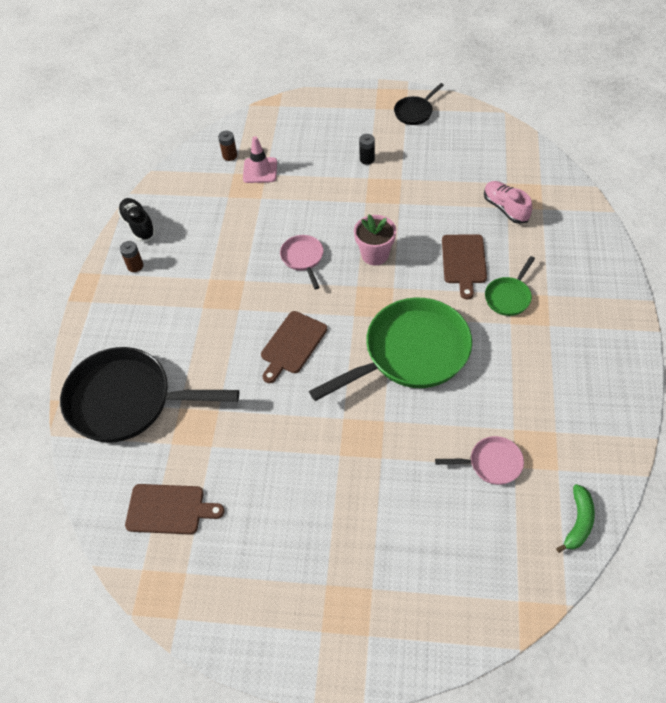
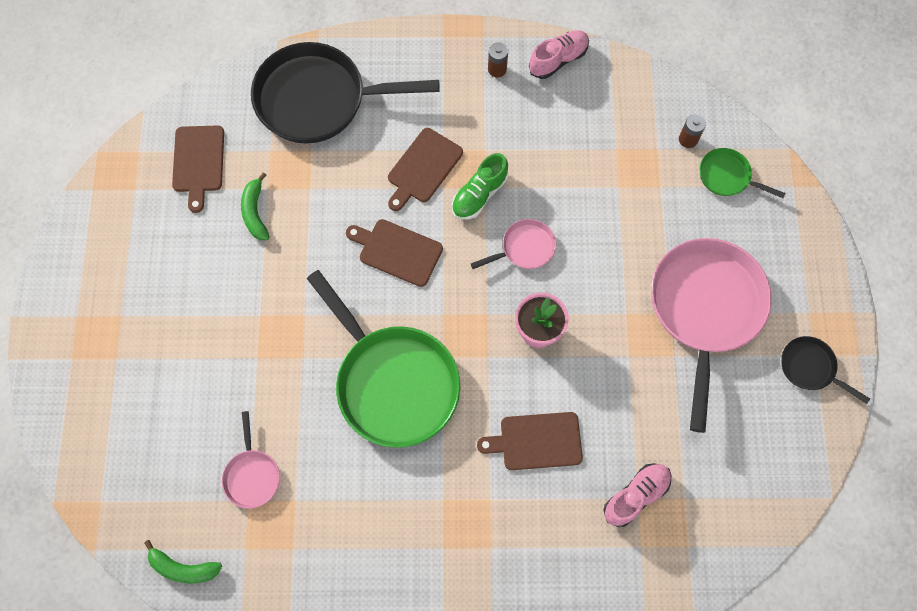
camera: 80 degrees right, 15 degrees up
black pan [60,347,239,442] -> black pan turned 90 degrees counterclockwise [251,42,440,143]
black shoe [118,198,156,241] -> pink shoe [529,30,589,79]
pink traffic cone [243,136,277,183] -> none
black battery [359,134,375,165] -> pink pan [651,238,772,433]
green pan [485,256,535,316] -> green pan moved to [700,148,786,198]
none -> green banana [241,172,270,240]
none -> brown cutting board [388,128,463,211]
none -> green shoe [452,153,508,219]

